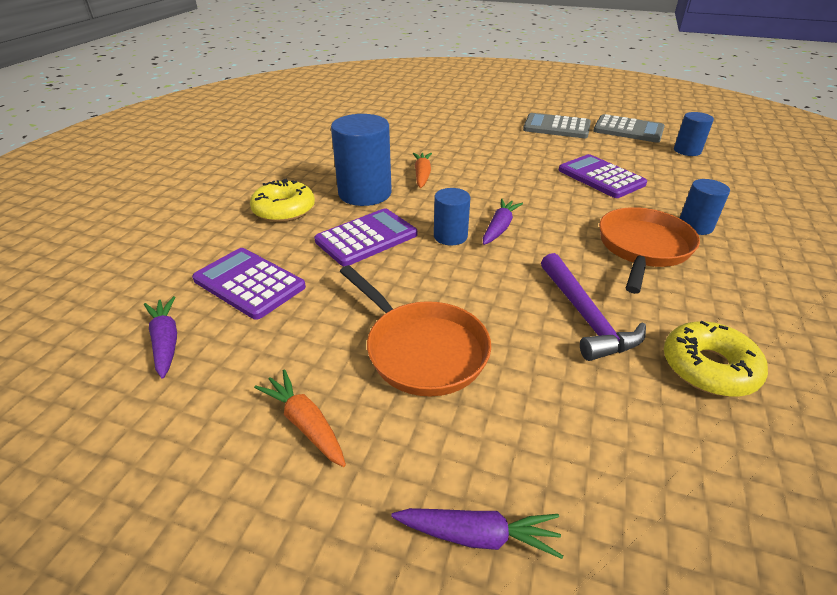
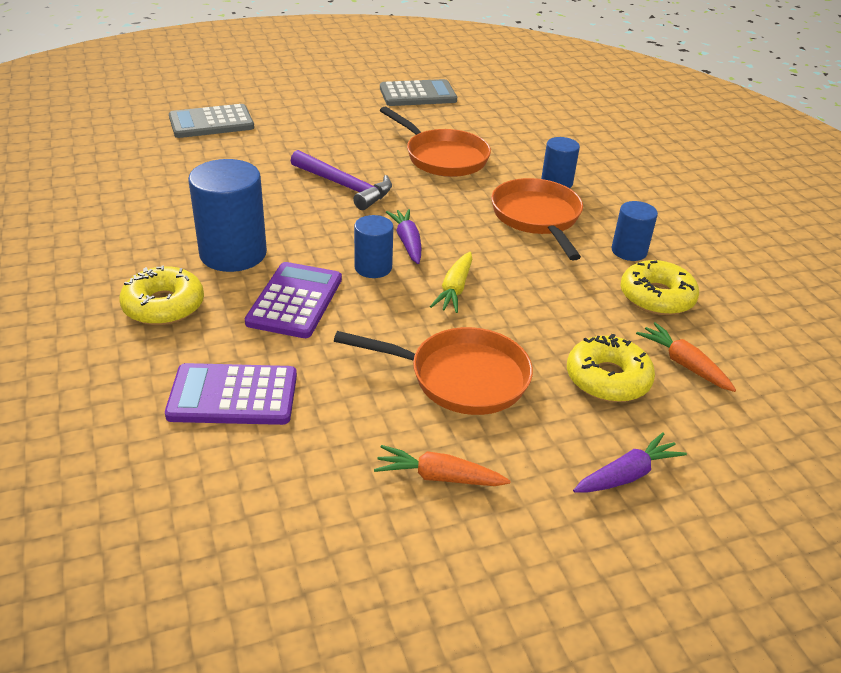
camera: 40 degrees left, 0 degrees up
purple carrot [144,296,177,378] -> none
orange carrot [413,153,432,188] -> orange carrot moved to [636,322,736,392]
grey calculator [523,113,591,138] -> grey calculator moved to [169,104,254,138]
purple hammer [541,253,646,361] -> purple hammer moved to [291,150,392,210]
purple calculator [558,154,647,198] -> orange pan [380,107,491,177]
blue cylinder [674,112,714,156] -> blue cylinder moved to [612,201,658,261]
none -> yellow carrot [430,252,472,313]
none -> yellow donut [567,334,655,402]

